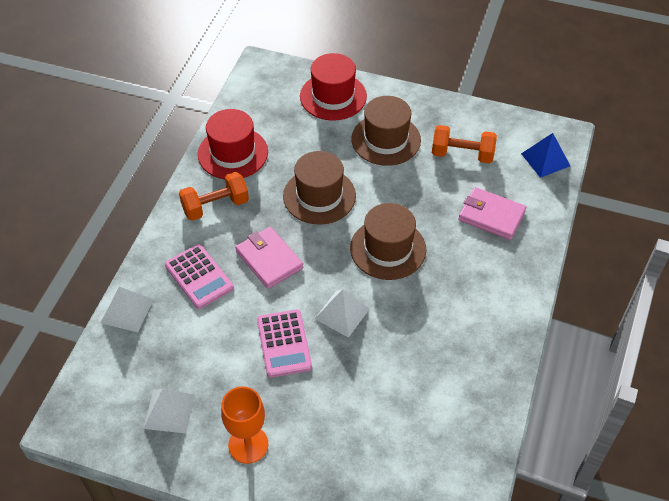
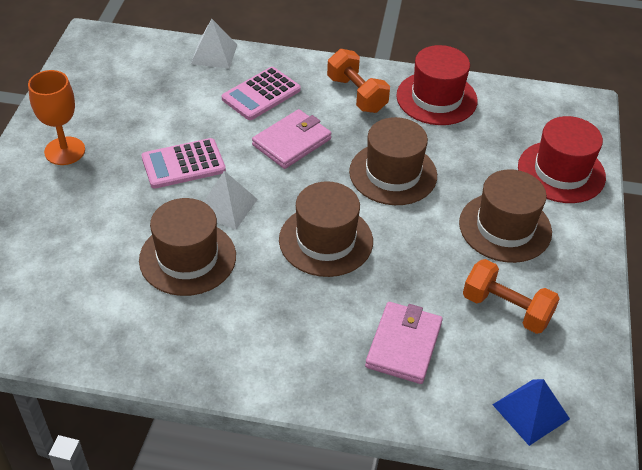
camera: 80 degrees right, 5 degrees down
white pyramid [143,389,195,433] -> none
orange dumbbell [432,125,497,164] -> orange dumbbell turned 60 degrees counterclockwise [463,259,560,334]
none -> brown hat [139,198,236,296]

